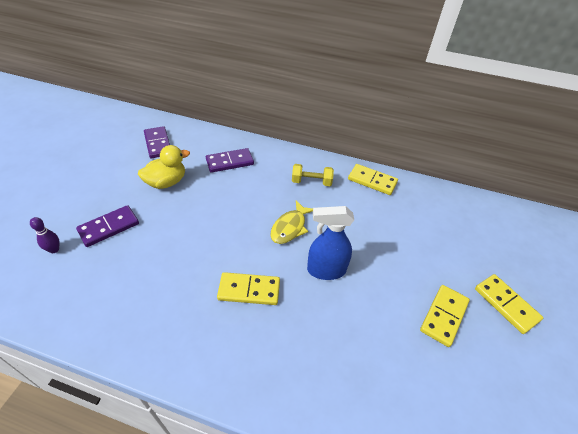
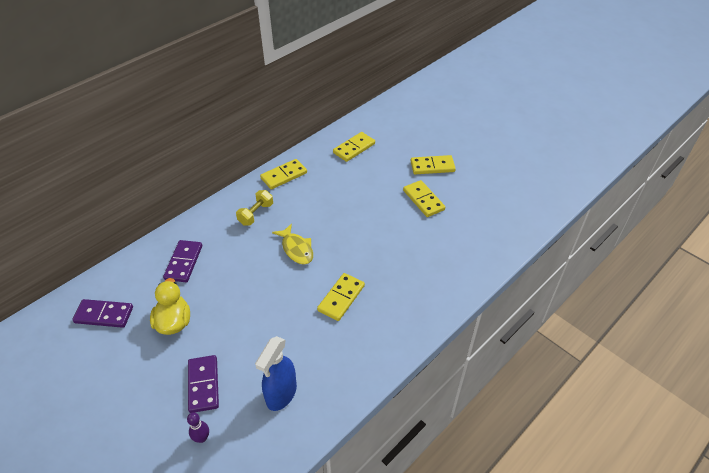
camera: 60 degrees left, 0 degrees up
blue spray bottle [307,206,354,280] -> blue spray bottle moved to [255,336,297,411]
none -> yellow domino [333,132,375,162]

